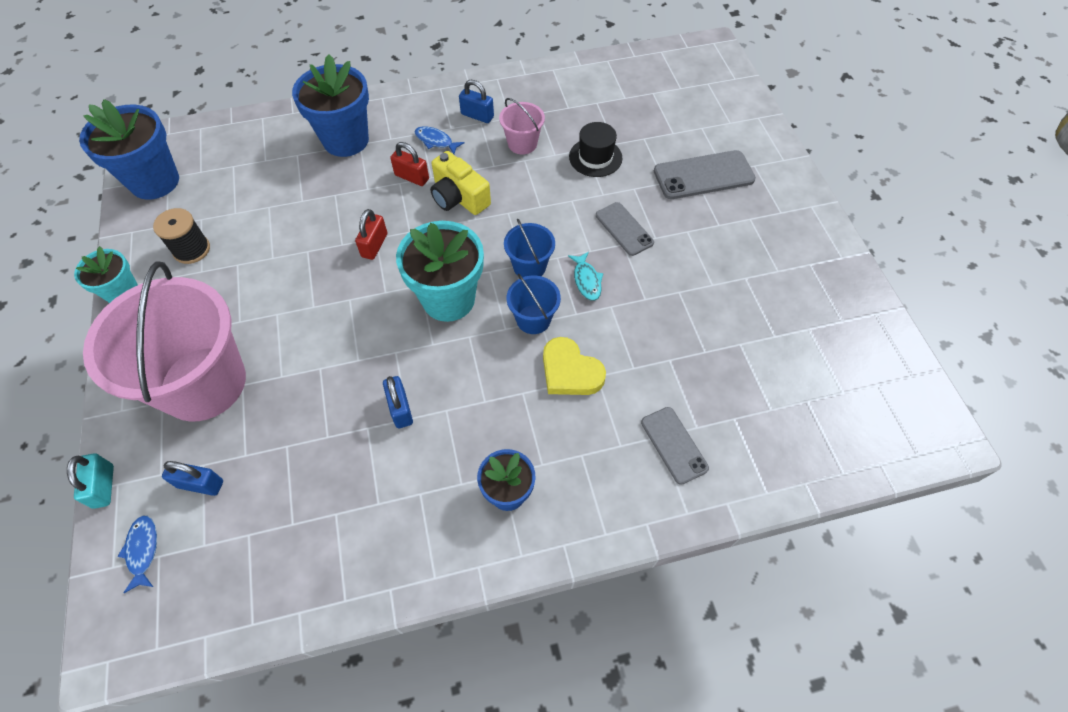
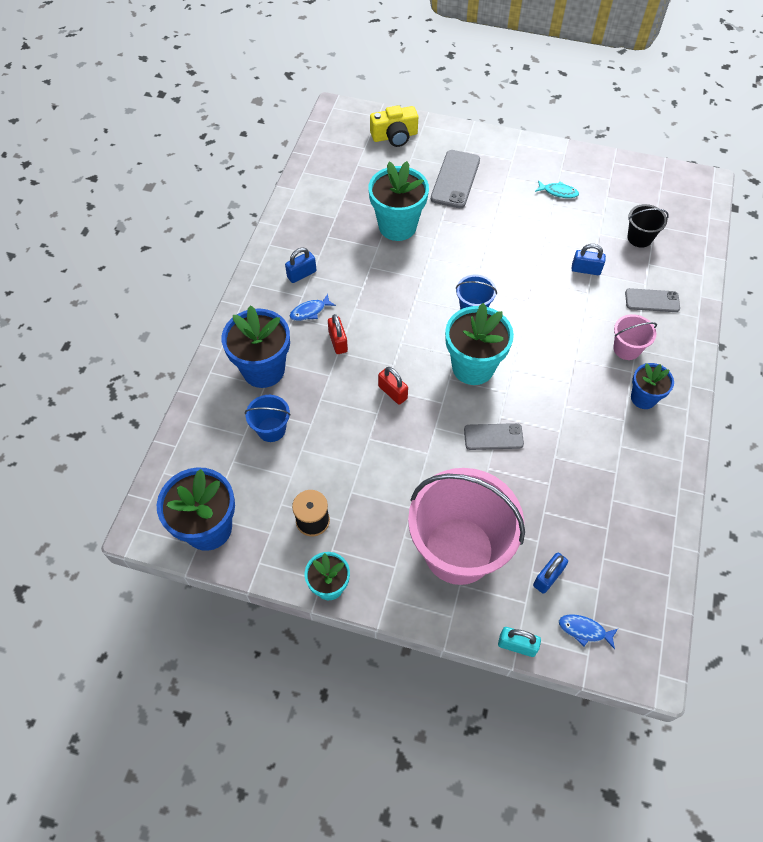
camera: 60 degrees left, 0 degrees up
blue padlock [383,376,413,428] -> blue padlock moved to [572,244,606,275]
red padlock [390,142,429,186] -> red padlock turned 75 degrees counterclockwise [328,314,348,354]
yellow camera [430,151,491,215] -> yellow camera moved to [370,105,418,147]
pink bucket [499,98,545,155] -> pink bucket moved to [613,314,657,360]
blue bucket [507,274,561,334] -> blue bucket moved to [245,395,291,442]
yellow heart [543,337,606,395] -> none
turquoise fish [568,252,603,301] -> turquoise fish moved to [535,180,579,198]
black hat [569,122,623,177] -> turquoise flower pot [368,161,429,241]
grey phone [596,202,654,256] -> grey phone moved to [464,423,524,450]
none -> black bucket [627,204,669,248]

